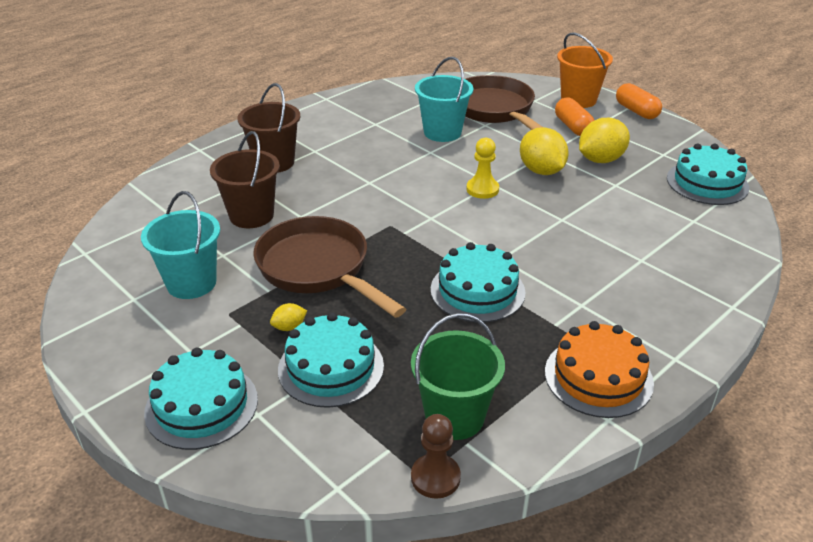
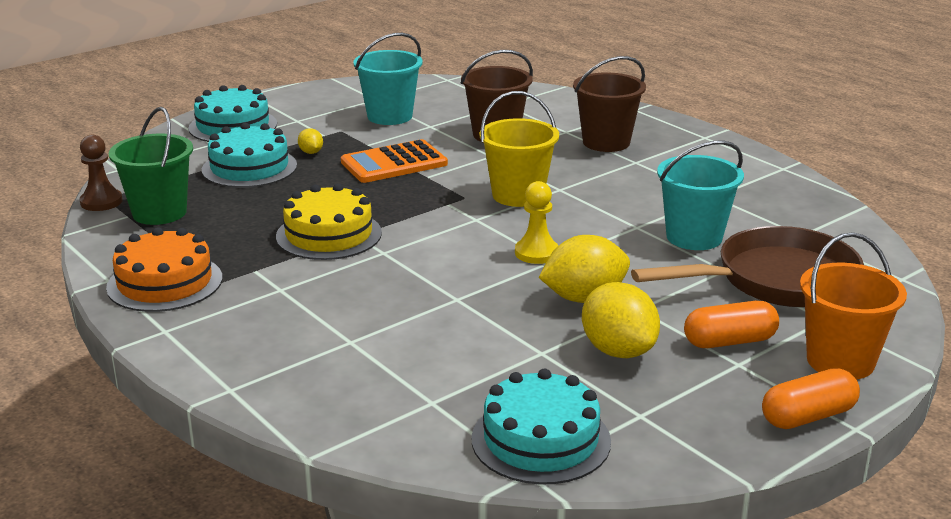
camera: 95 degrees right, 10 degrees down
brown pan [253,216,406,318] -> orange calculator [341,139,448,183]
turquoise cake [431,242,525,322] -> yellow cake [276,184,382,260]
none -> yellow bucket [479,91,559,207]

